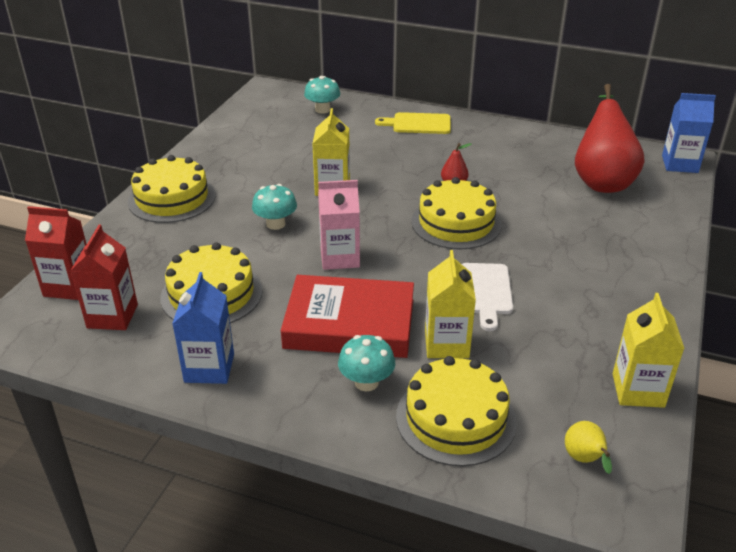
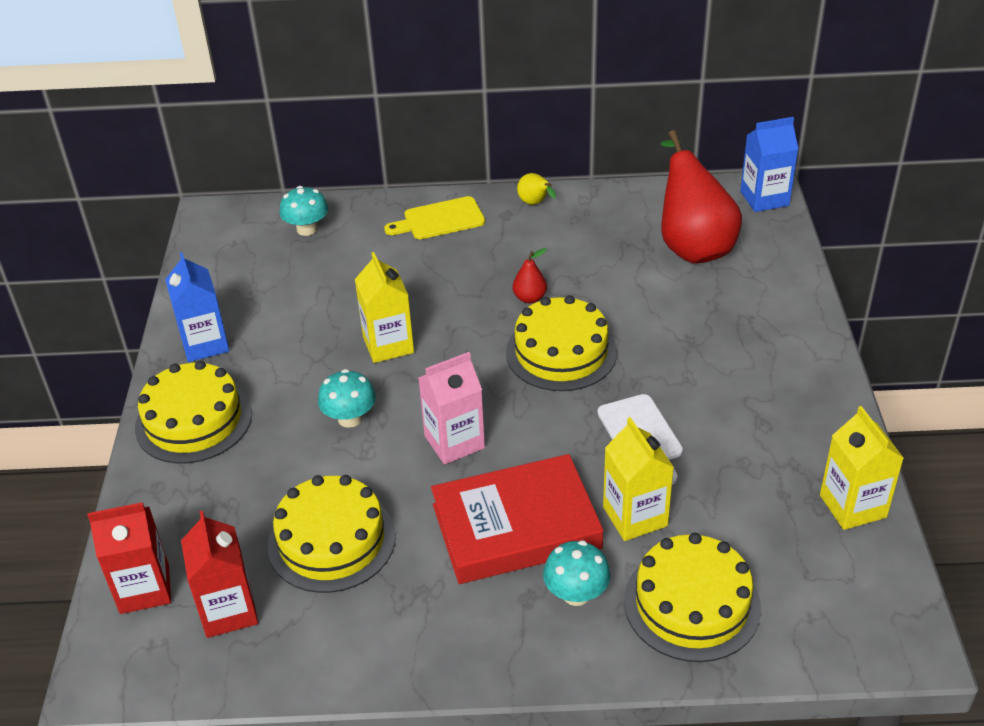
camera: 20 degrees left, 5 degrees up
blue carton [172,272,234,384] -> blue carton moved to [165,252,229,362]
yellow pear [565,421,612,474] -> yellow pear moved to [517,173,556,205]

